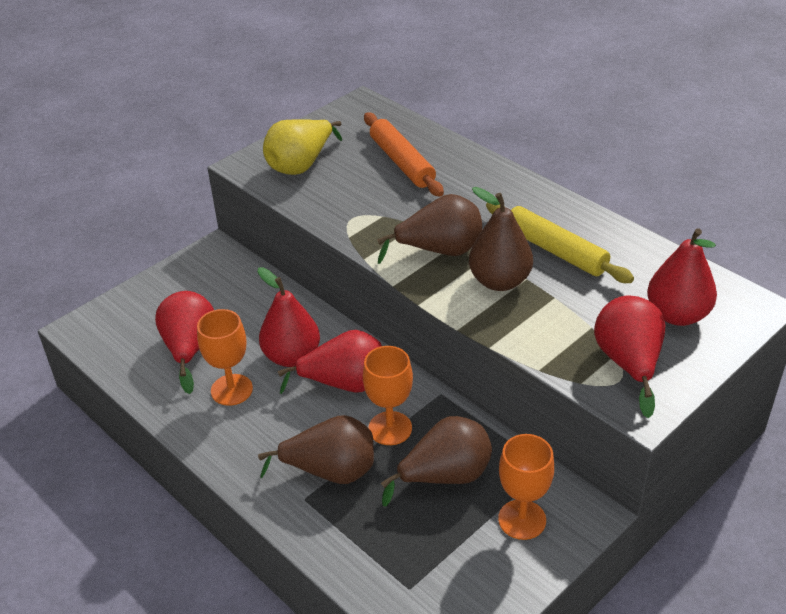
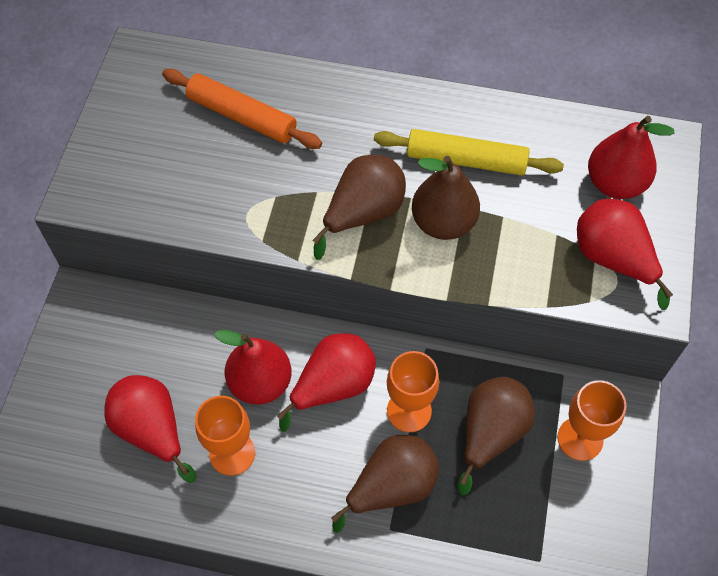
camera: 35 degrees left, 20 degrees up
yellow pear [263,119,342,175] -> none

